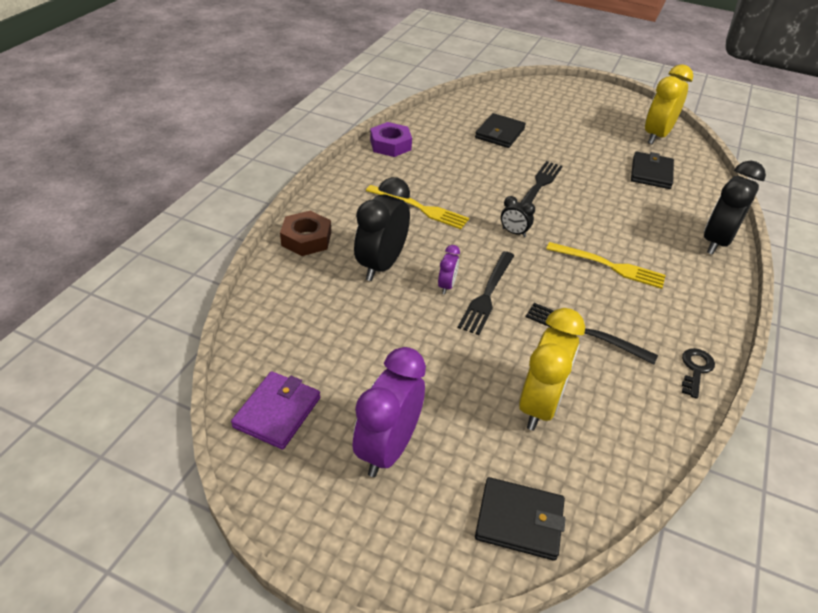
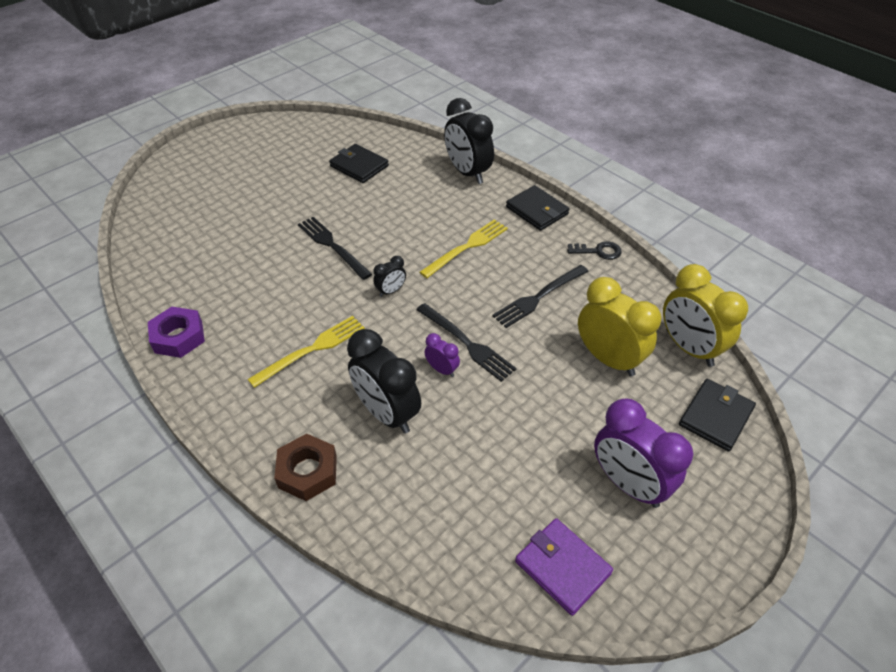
camera: 65 degrees left, 5 degrees up
black wallet [475,113,526,148] -> black wallet moved to [506,185,569,231]
yellow clock [645,64,693,144] -> yellow clock moved to [663,264,748,367]
black key [682,348,715,399] -> black key turned 135 degrees clockwise [567,241,621,260]

